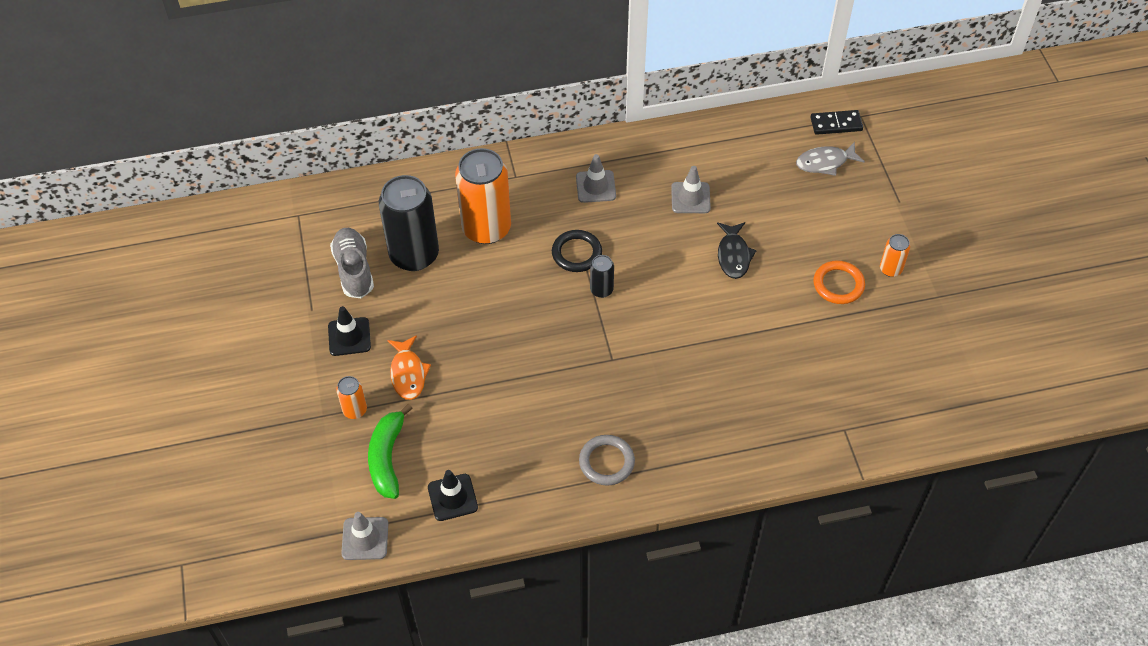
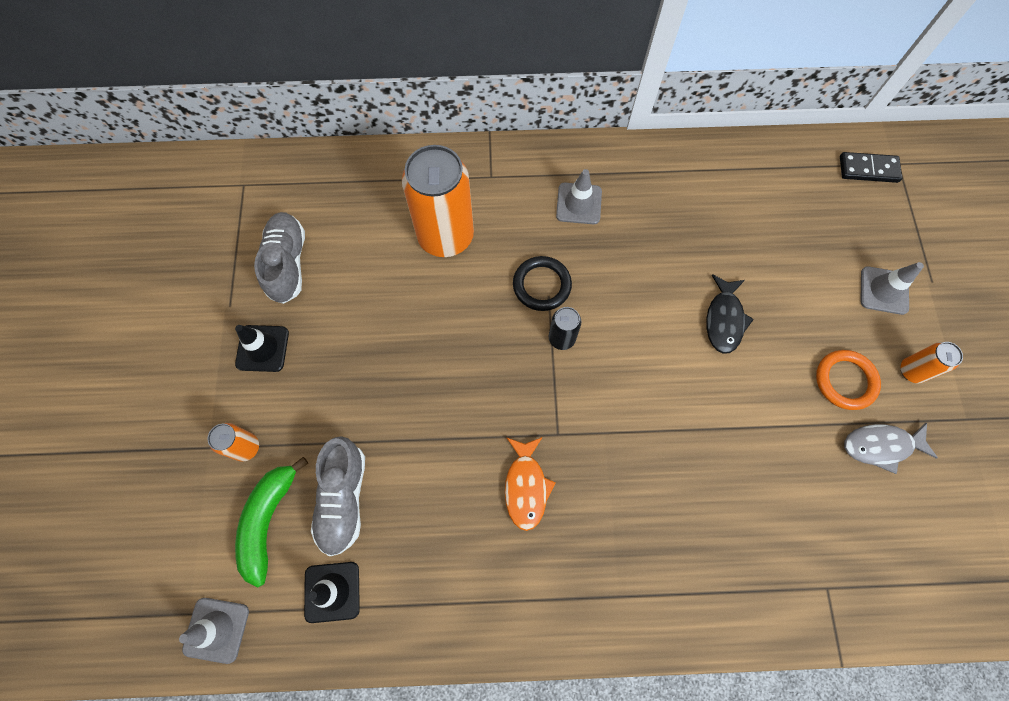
camera: 10 degrees right, 15 degrees up
black can [379,175,439,271] -> none
orange fish [387,335,431,400] -> orange fish moved to [505,437,556,531]
grey ring [579,435,635,486] -> none
grey traffic cone [671,166,711,213] -> grey traffic cone moved to [860,262,924,315]
grey fish [796,142,865,176] -> grey fish moved to [844,423,938,474]
none -> grey shoe [311,436,365,556]

